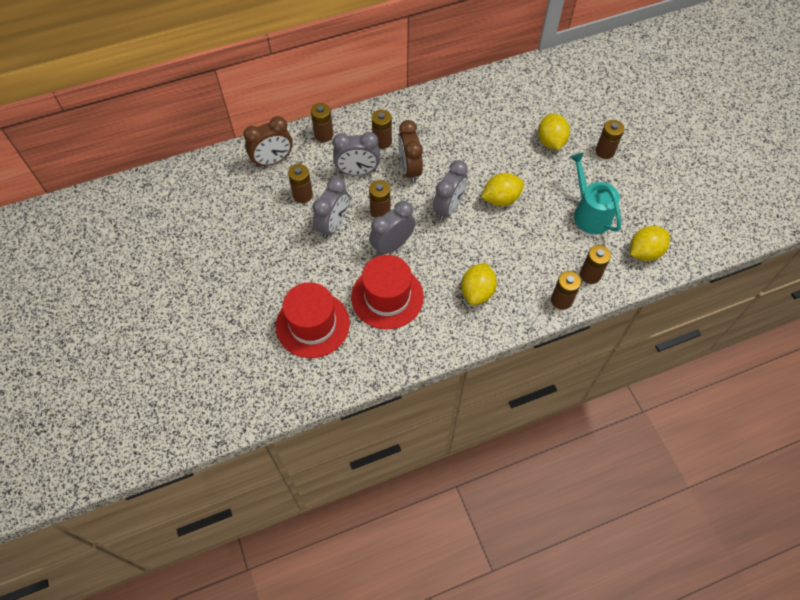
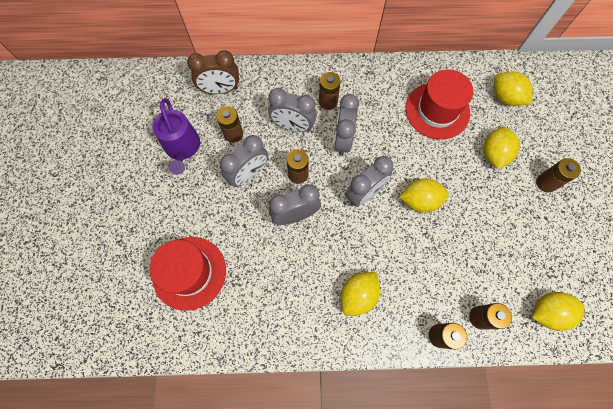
camera: 20 degrees right, 10 degrees up
brown battery [311,103,333,142] -> none
red hat [351,255,424,329] -> red hat moved to [406,69,473,140]
brown clock [398,120,423,183] -> grey clock [334,94,359,156]
turquoise watering can [570,152,621,234] -> none
none -> purple watering can [152,98,200,175]
none -> yellow lemon [494,71,533,106]

